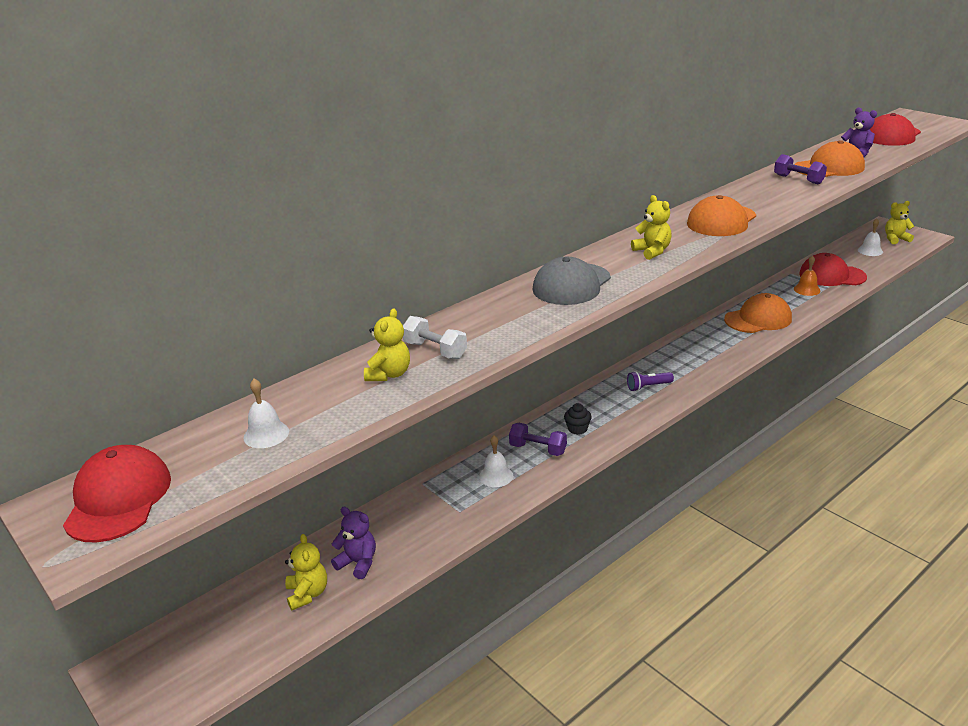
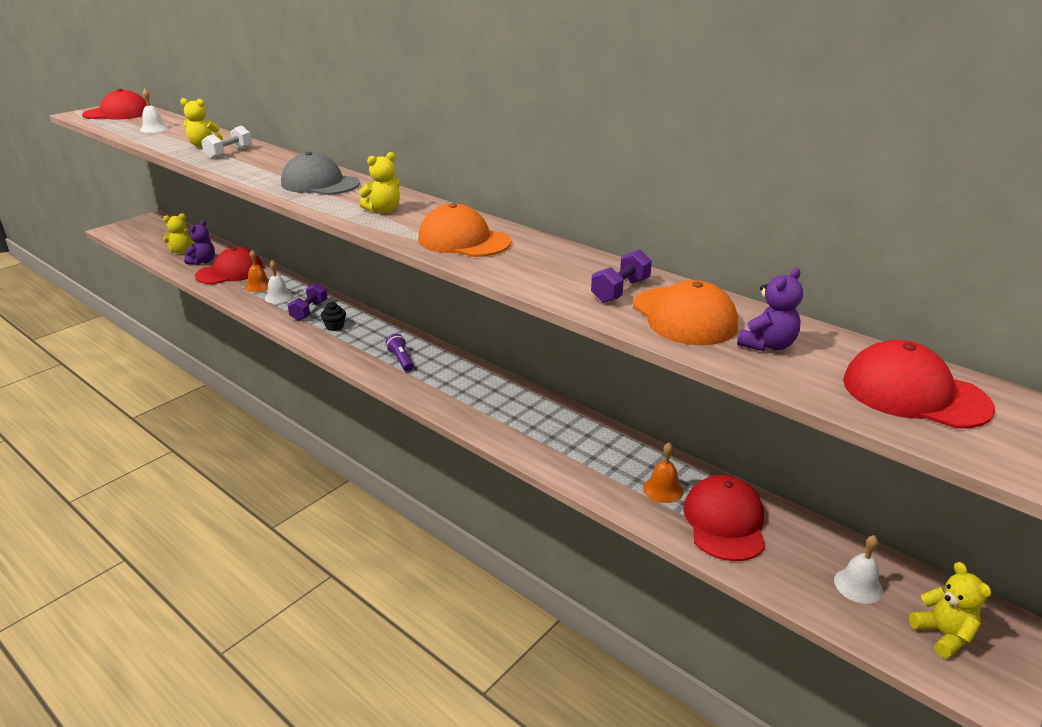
camera: 80 degrees right, 0 degrees up
orange cap [724,293,792,333] -> none
none -> red cap [195,247,264,284]
none -> orange bell [245,250,269,292]

